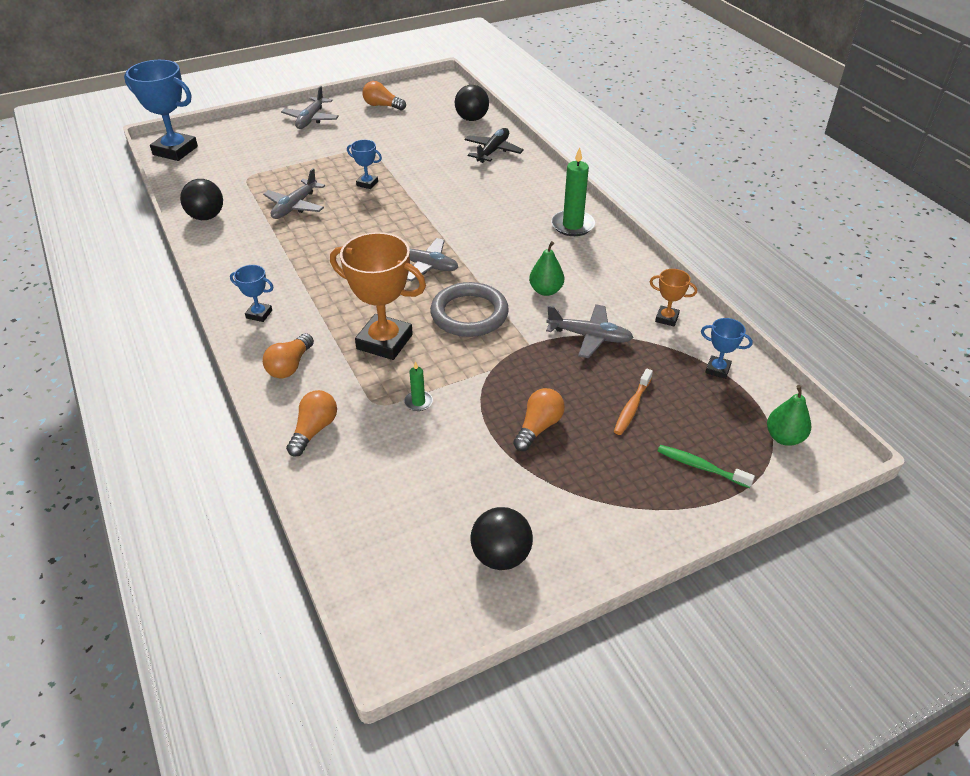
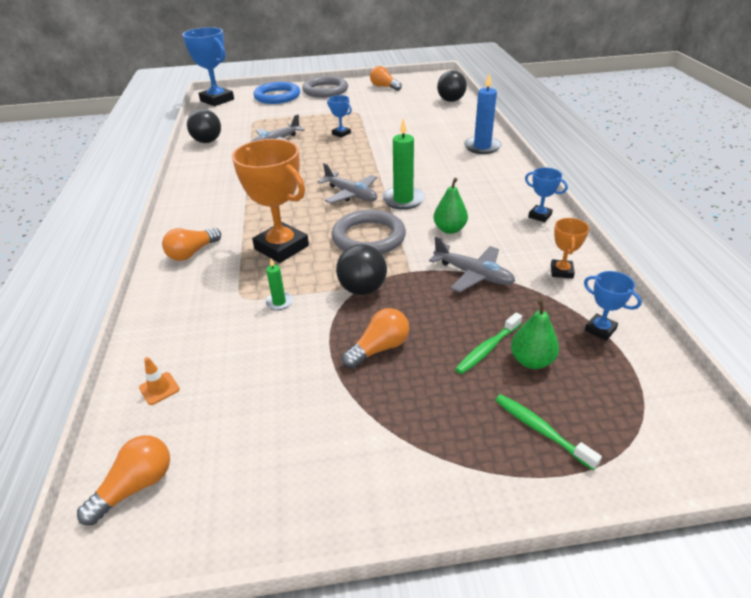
camera: 20 degrees right, 5 degrees down
blue trophy [230,265,273,322] -> blue trophy moved to [525,168,568,222]
grey plane [281,86,339,129] -> grey ring [302,76,348,98]
orange light bulb [286,390,337,457] -> orange light bulb moved to [77,435,170,525]
black plane [464,128,524,163] -> none
black ball [471,507,533,570] -> black ball moved to [336,244,387,295]
green candle [551,147,595,236] -> green candle moved to [382,118,425,210]
orange toothbrush [614,369,653,435] -> green toothbrush [455,312,522,374]
orange trophy [650,269,697,326] -> orange trophy turned 60 degrees clockwise [551,218,589,278]
green pear [767,385,811,446] -> green pear moved to [511,299,559,369]
none -> orange traffic cone [139,357,180,405]
none -> blue ring [253,82,300,104]
none -> blue candle [464,73,501,154]

